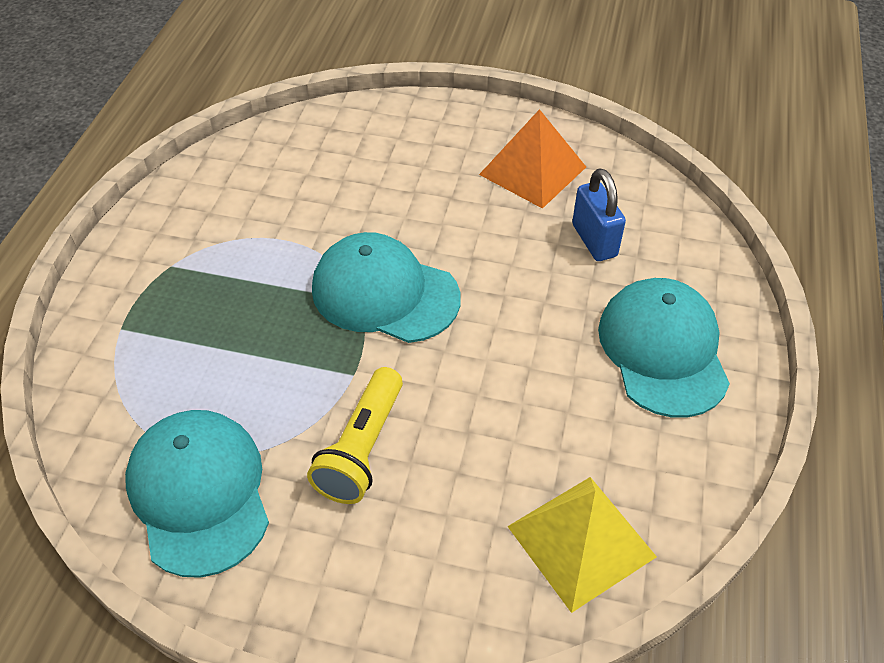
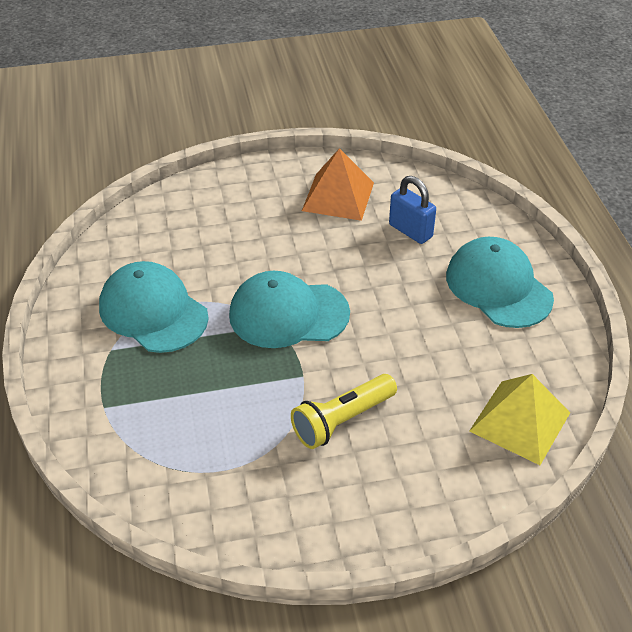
camera: 25 degrees left, 5 degrees down
turquoise cap [125,410,269,578] -> turquoise cap moved to [99,261,209,353]
yellow flashlight [307,367,403,504] -> yellow flashlight turned 60 degrees clockwise [291,374,397,449]

